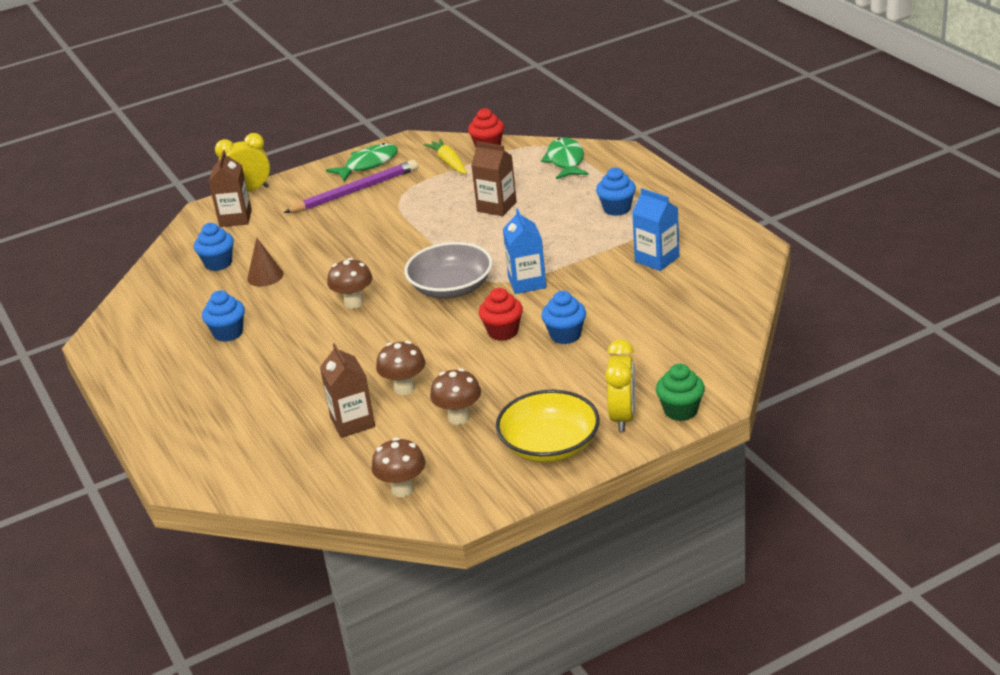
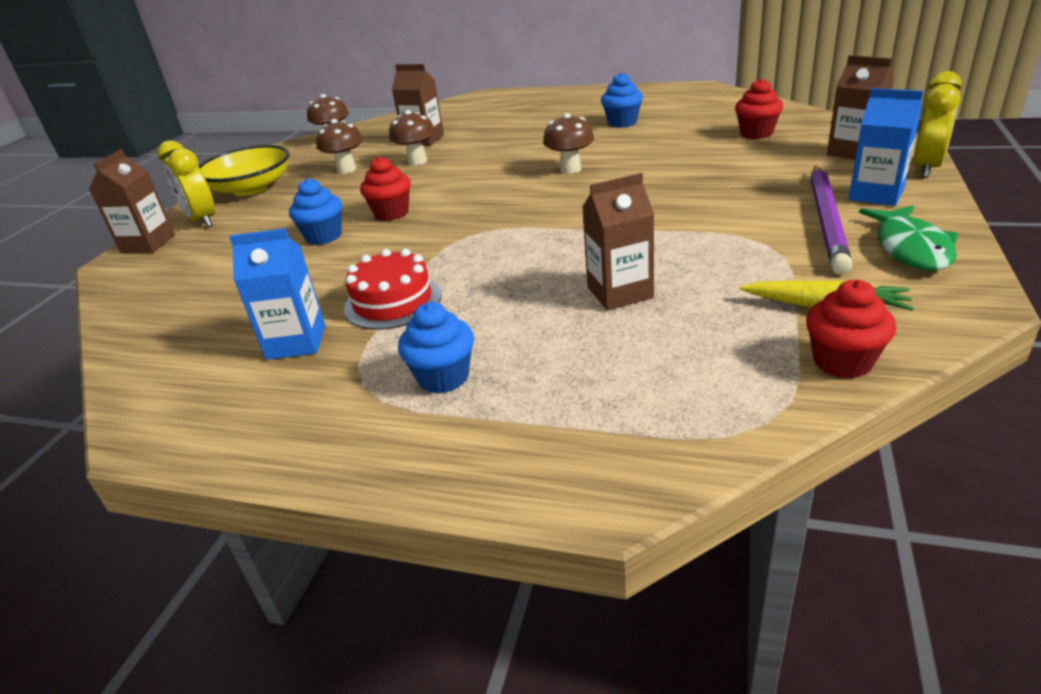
camera: 135 degrees right, 0 degrees up
blue cupcake [194,223,234,271] -> red cupcake [735,78,783,139]
brown cone [247,238,284,287] -> none
grey bowl [404,242,493,298] -> none
blue carton [503,208,546,294] -> blue carton moved to [849,88,923,206]
green fish [541,137,589,179] -> none
green cupcake [656,364,705,421] -> brown carton [89,149,175,253]
none -> red cake [344,249,442,330]

